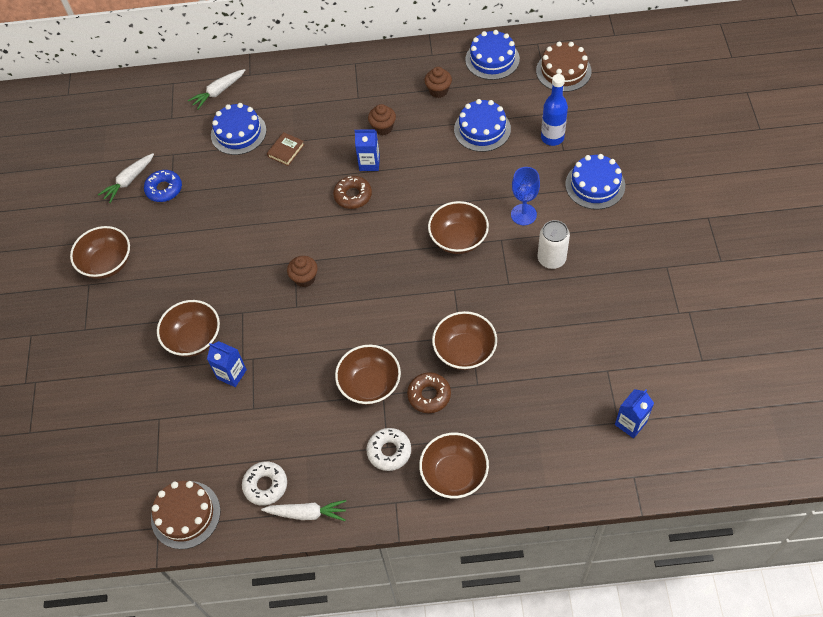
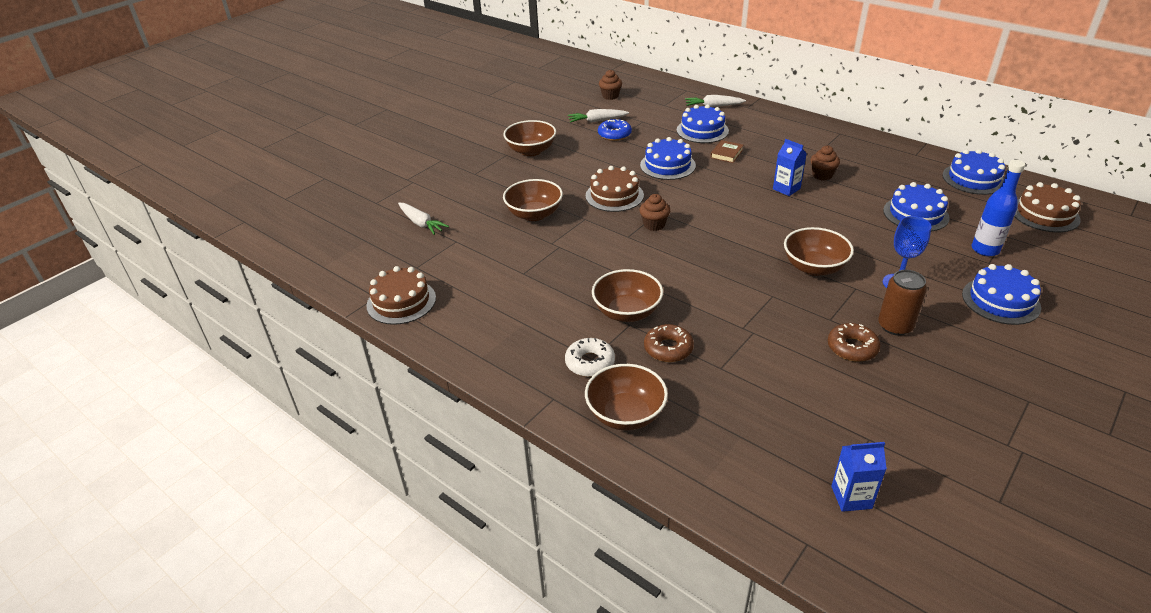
camera: 40 degrees right, 20 degrees down
blue carton [207,341,247,387] -> none
white donut [242,461,287,506] -> none
white carrot [261,500,346,521] -> white carrot moved to [398,203,449,235]
brown book [267,132,305,166] -> brown book turned 45 degrees counterclockwise [710,140,743,163]
brown donut [333,176,372,209] -> brown donut moved to [828,323,880,362]
brown cupcake [424,67,452,98] -> brown cupcake moved to [599,70,622,100]
brown bowl [432,311,497,370] -> none
white can [538,220,570,269] -> brown can [878,270,927,336]
none -> brown cake [585,166,644,212]
none -> blue cake [640,137,696,180]

